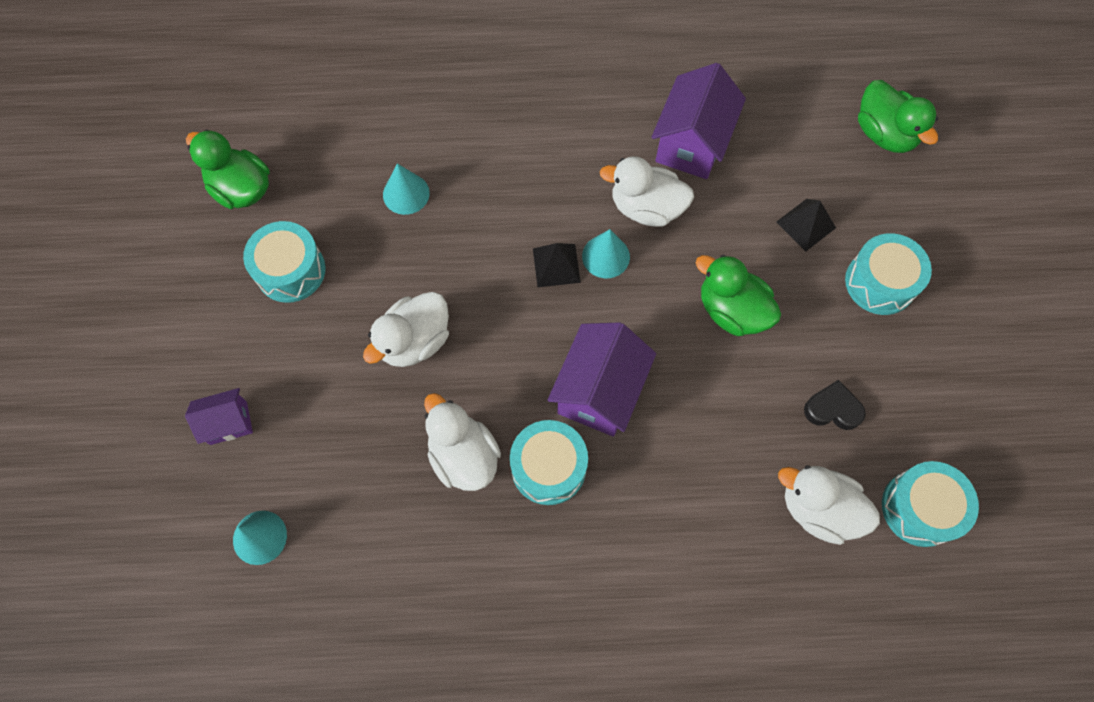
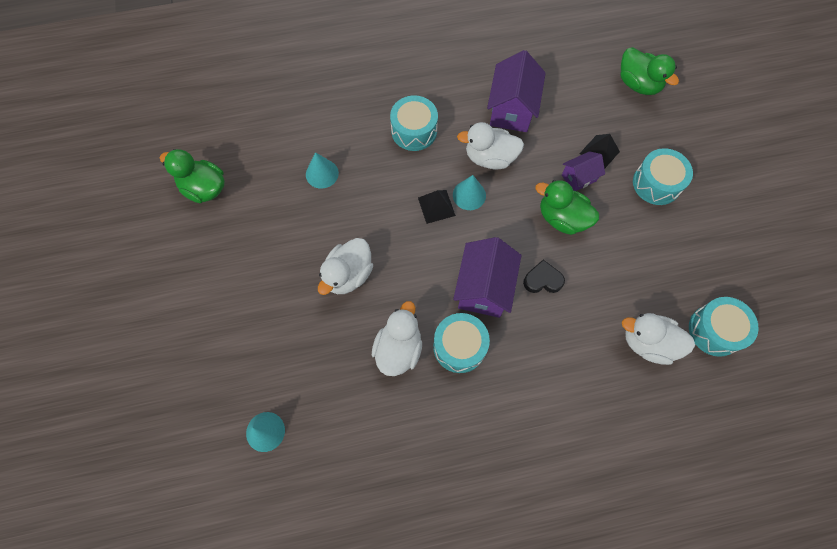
camera: 10 degrees left, 0 degrees up
purple house [185,388,253,445] -> purple house moved to [562,151,605,191]
turquoise drum [243,221,326,303] -> turquoise drum moved to [390,95,438,151]
white duck [424,393,501,491] -> white duck turned 60 degrees clockwise [372,301,422,376]
black heart [804,380,866,430] -> black heart moved to [523,260,565,293]

